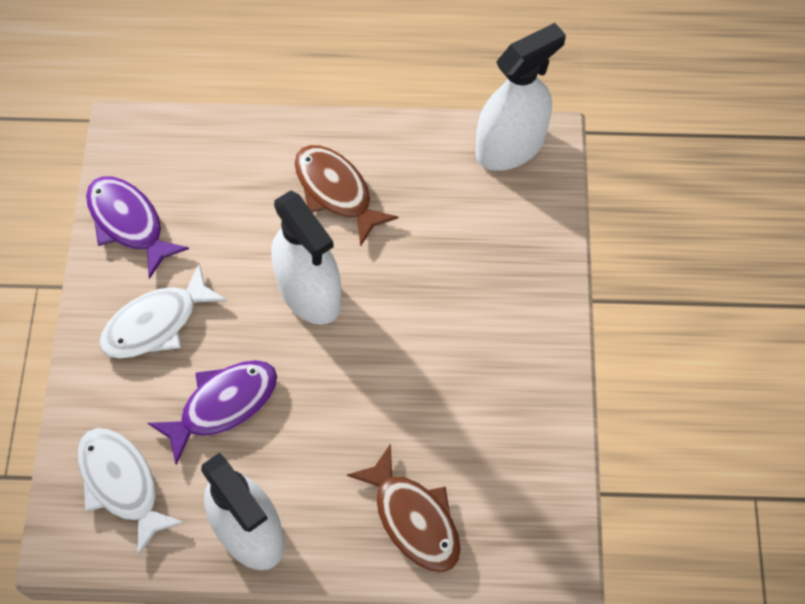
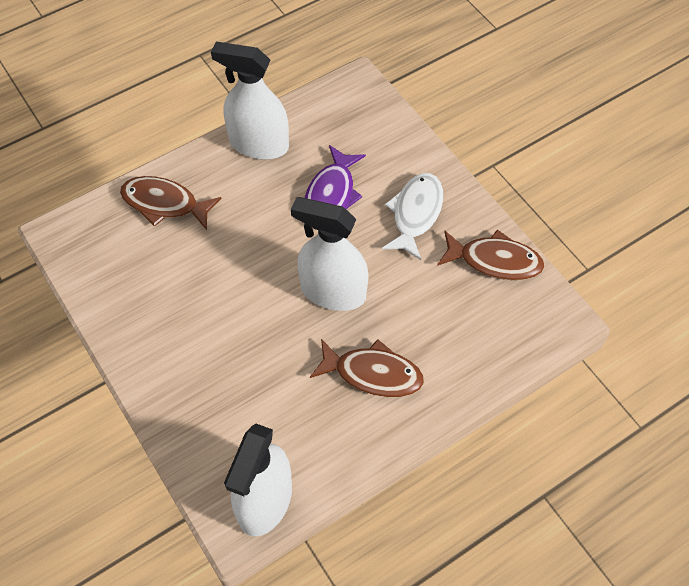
camera: 145 degrees right, 5 degrees down
white fish [77,428,185,556] -> none
purple fish [86,176,189,279] -> brown fish [437,230,545,280]

